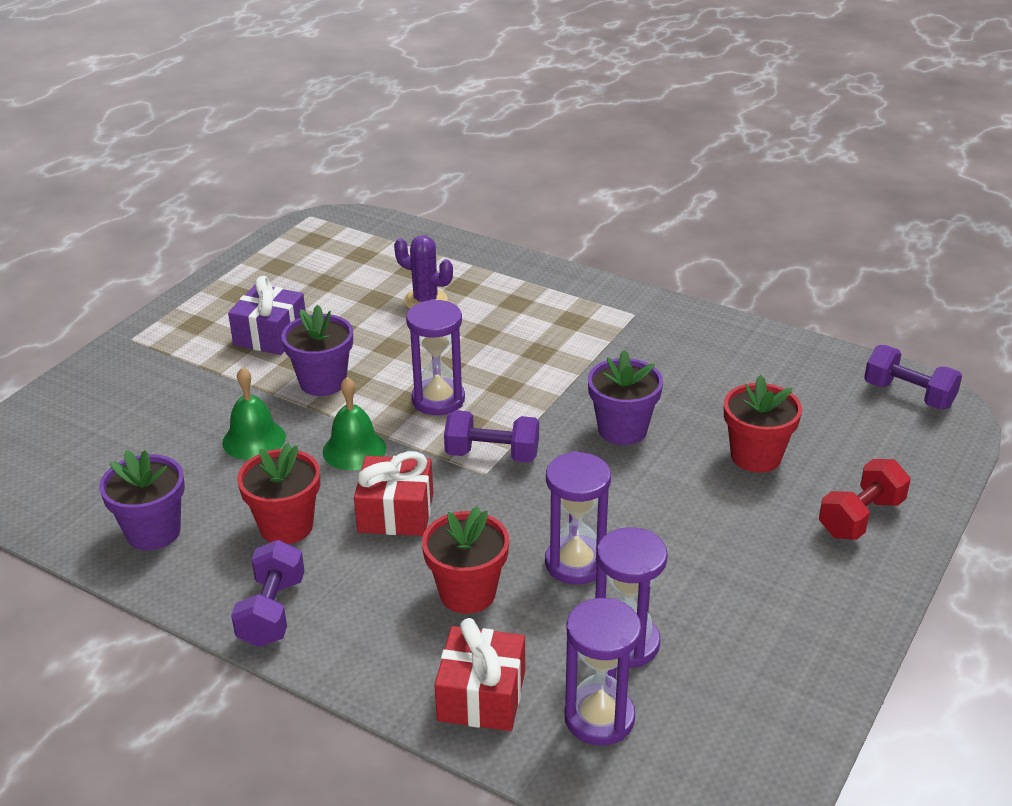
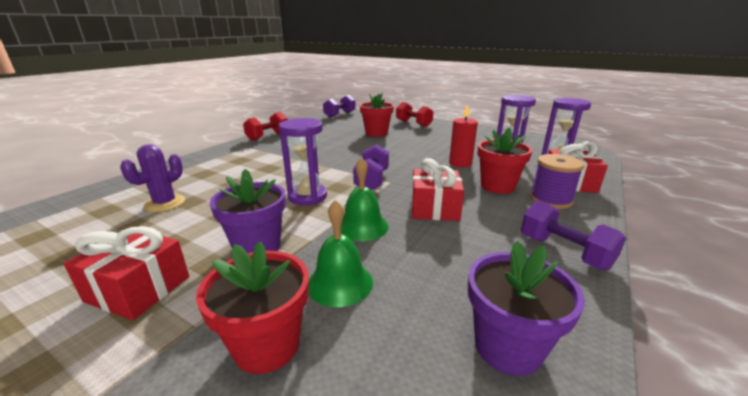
camera: 90 degrees left, 10 degrees down
purple gift [228,276,305,355] -> red gift [64,226,189,320]
purple dumbbell [231,540,305,647] -> purple dumbbell turned 45 degrees clockwise [521,200,626,270]
red flower pot [237,443,320,544] -> red flower pot moved to [196,241,309,374]
purple hourglass [545,451,611,585] -> red candle [449,104,478,167]
purple flower pot [588,350,663,445] -> none
none -> red dumbbell [243,112,288,141]
none -> purple spool [530,154,584,209]

